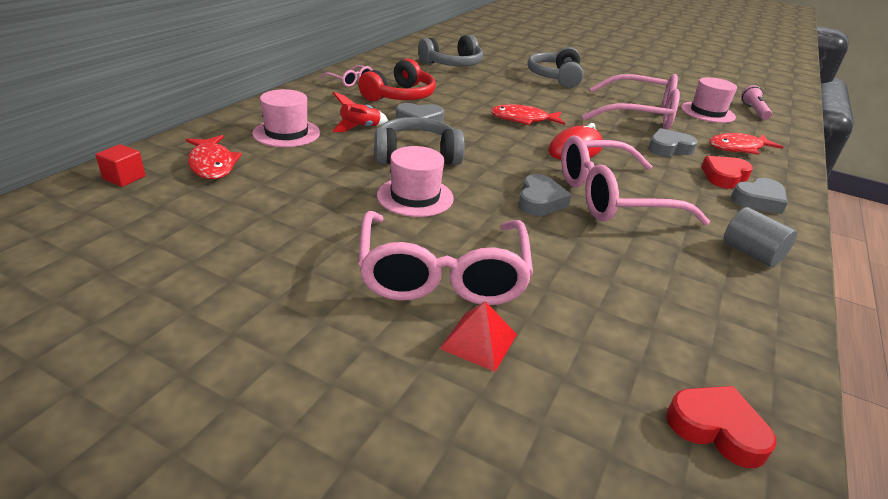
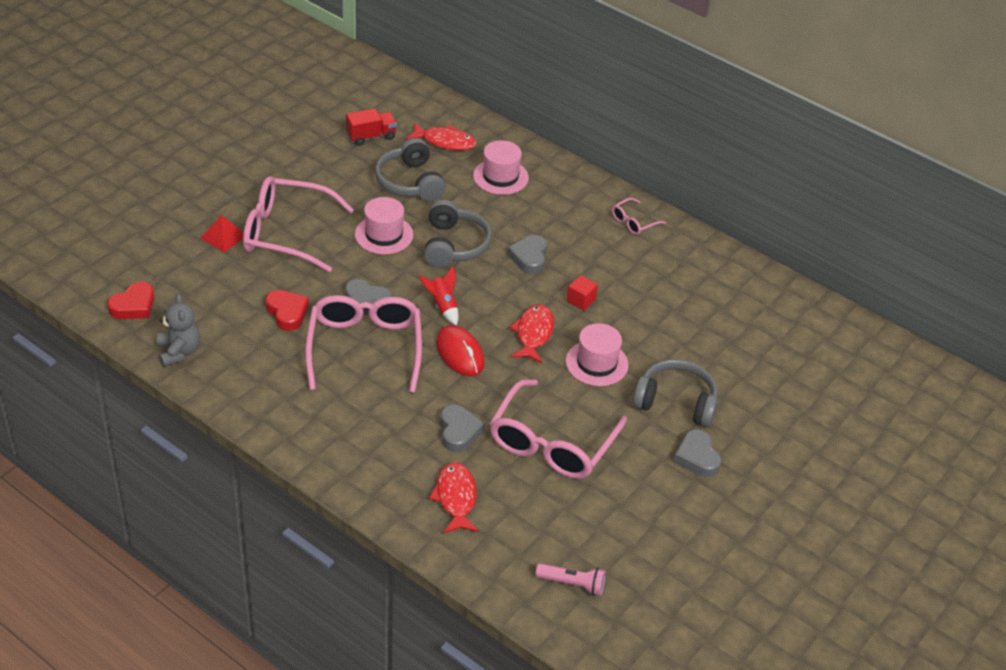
camera: 100 degrees right, 10 degrees up
red cube [95,144,146,187] -> red cube moved to [567,275,598,311]
red fish [186,135,242,179] -> red fish turned 150 degrees counterclockwise [406,122,476,151]
red rocket [332,92,388,132] -> red rocket moved to [419,266,458,326]
red headphones [359,59,436,102] -> none
grey headphones [418,35,483,66] -> grey headphones moved to [375,138,446,201]
pink hat [681,77,737,123] -> pink hat moved to [566,323,628,386]
red heart [701,156,753,189] -> red heart moved to [265,290,309,331]
grey cylinder [724,207,797,267] -> none
grey heart [731,178,788,214] -> grey heart moved to [674,429,721,477]
none -> grey teddy bear [157,294,200,367]
none -> red truck [346,108,397,146]

